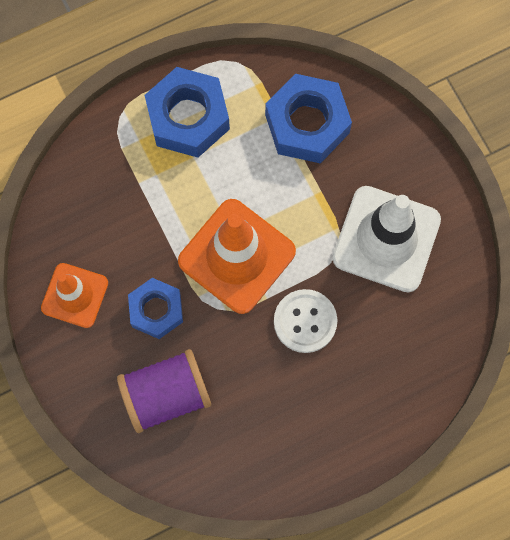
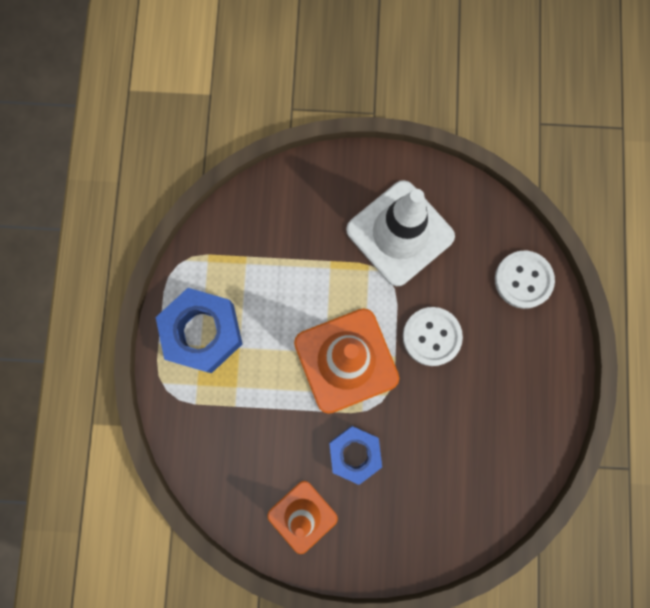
camera: 60 degrees left, 5 degrees up
purple spool [117,349,211,433] -> none
blue nut [265,74,352,163] -> none
none -> white button [495,251,555,309]

